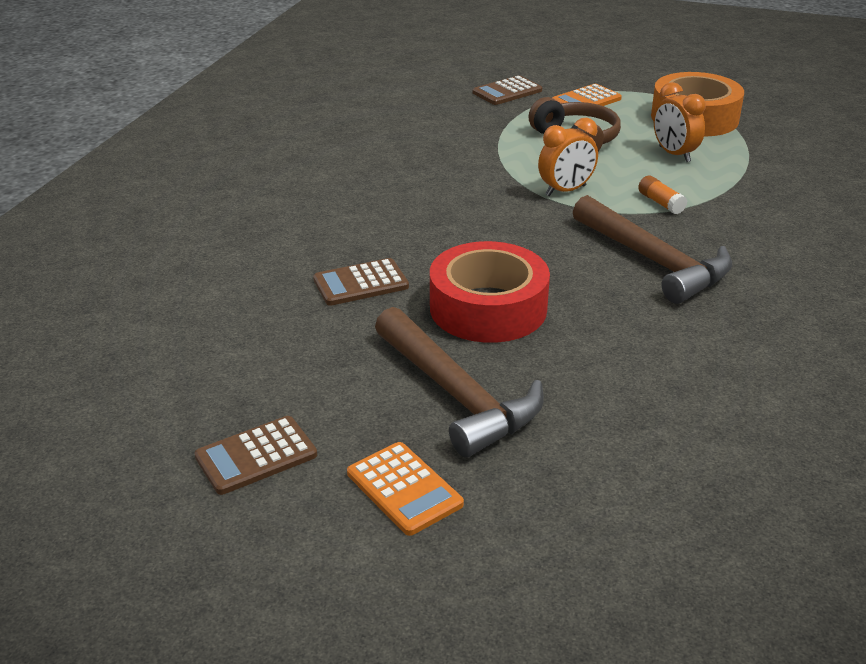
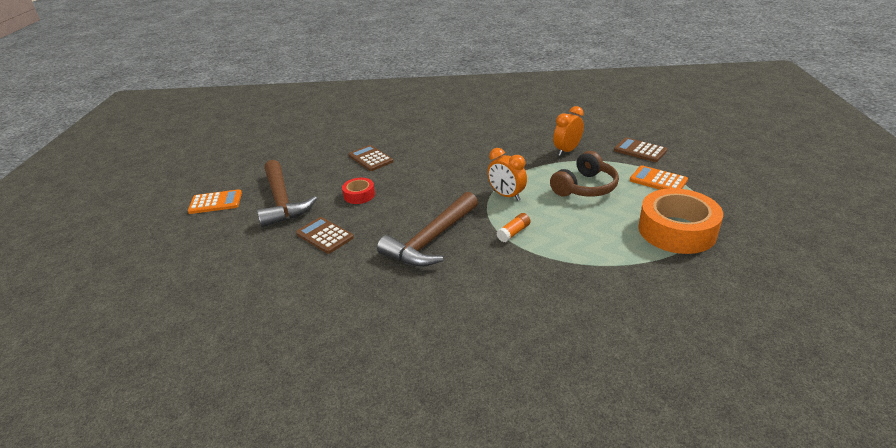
camera: 75 degrees right, 0 degrees up
brown calculator [195,416,317,495] -> brown calculator moved to [296,217,354,254]
orange calculator [347,442,464,536] -> orange calculator turned 135 degrees counterclockwise [188,189,242,214]
brown hammer [375,307,544,457] -> brown hammer turned 60 degrees counterclockwise [257,160,317,227]
red tape [430,241,550,343] -> red tape [342,178,375,204], size x0.49
orange clock [654,82,706,162] -> orange clock moved to [553,106,584,156]

